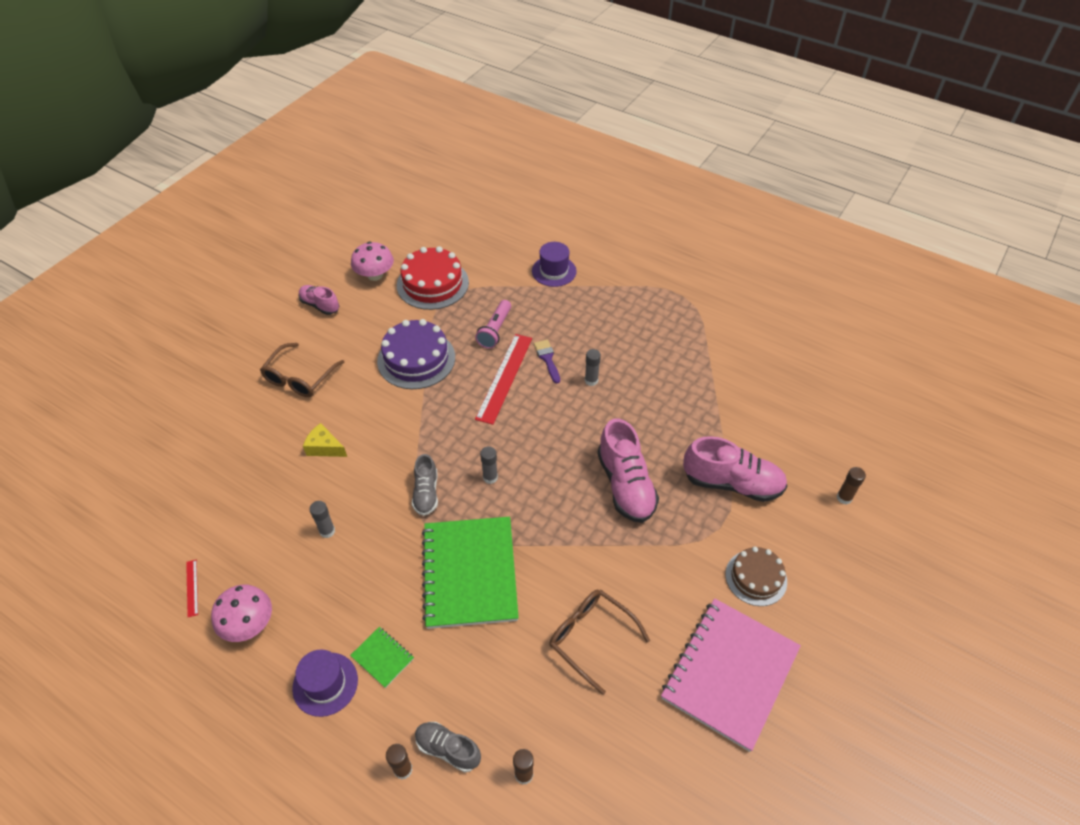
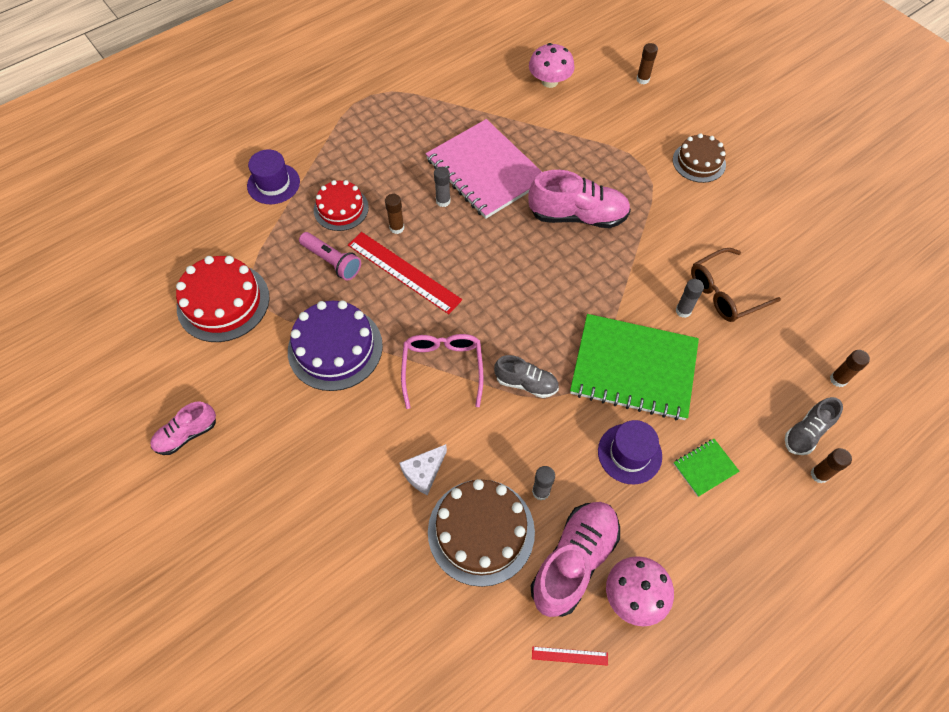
camera: 70 degrees left, 10 degrees up
brown glasses [260,343,344,397] -> none
purple hat [292,649,358,717] -> purple hat moved to [598,420,662,484]
yellow cheese [303,423,347,457] -> white cheese [399,444,447,495]
pink mushroom [351,242,394,281] -> pink mushroom moved to [529,43,575,88]
grey glue stick [480,446,498,484] -> grey glue stick moved to [675,279,704,318]
purple brush [534,340,560,384] -> brown glue stick [385,194,404,234]
pink notebook [661,598,801,752] -> pink notebook moved to [426,119,542,219]
pink shoe [683,436,787,502] -> pink shoe moved to [531,502,620,617]
none -> red cake [314,180,369,231]
none -> pink glasses [401,334,484,409]
none -> brown cake [428,479,535,587]

